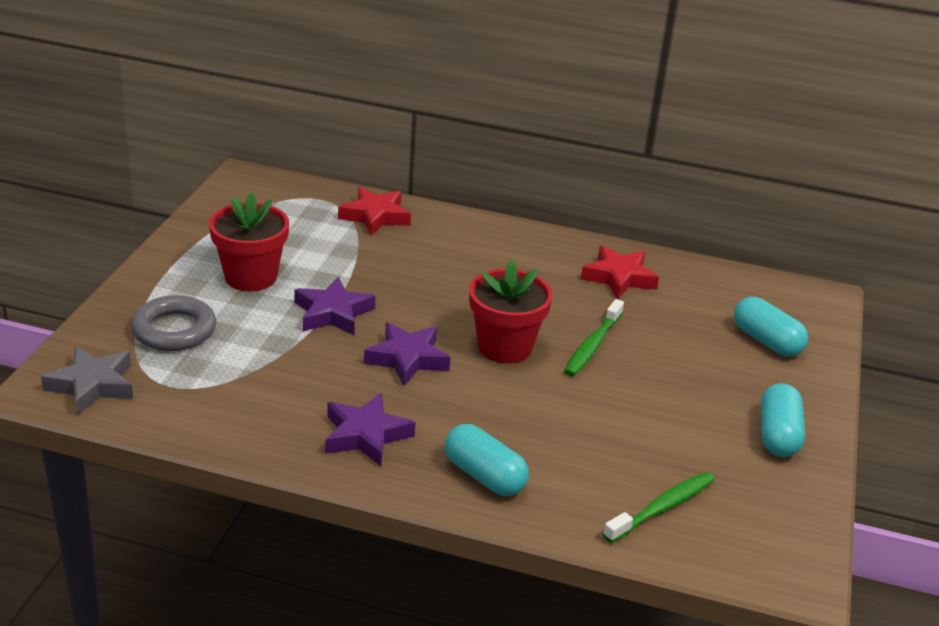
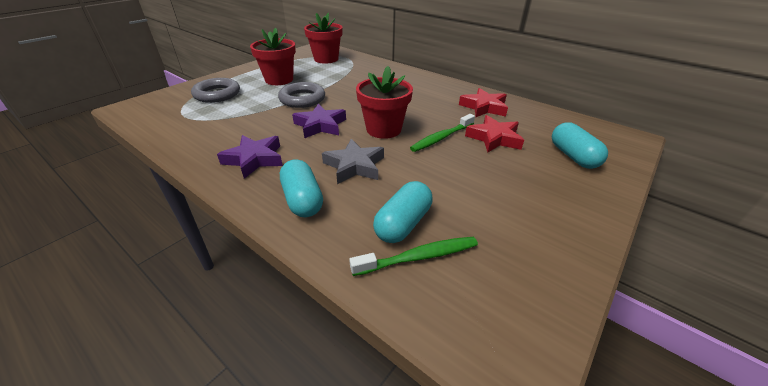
camera: 25 degrees right, 5 degrees up
grey star [41,346,133,415] -> grey star moved to [322,139,384,184]
purple star [294,277,376,335] -> grey ring [278,82,325,108]
red star [338,187,411,235] -> red star moved to [465,115,524,153]
turquoise capsule [761,383,805,457] -> turquoise capsule moved to [373,181,433,243]
none -> red flower pot [304,13,343,64]

